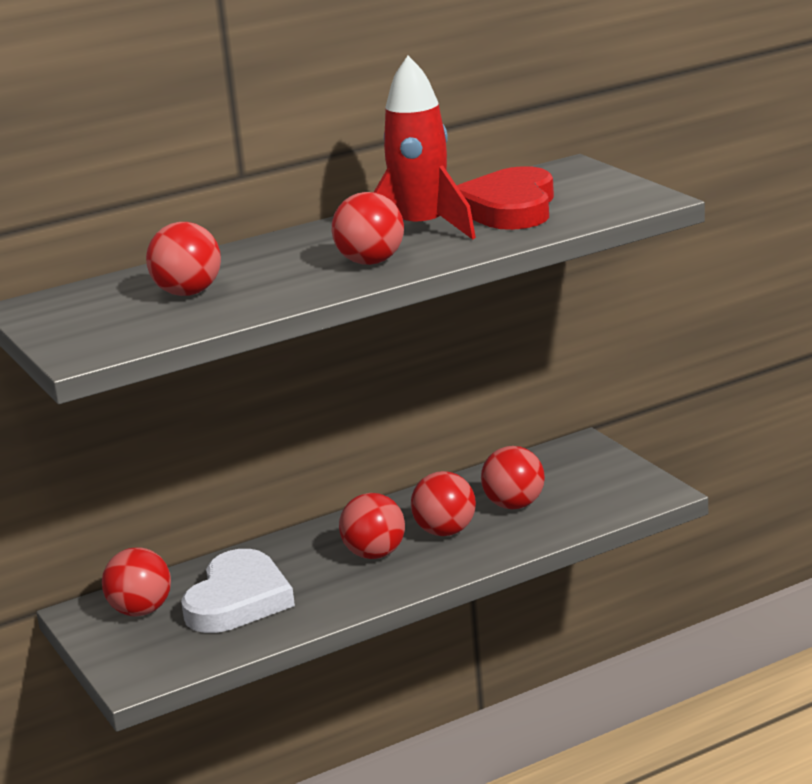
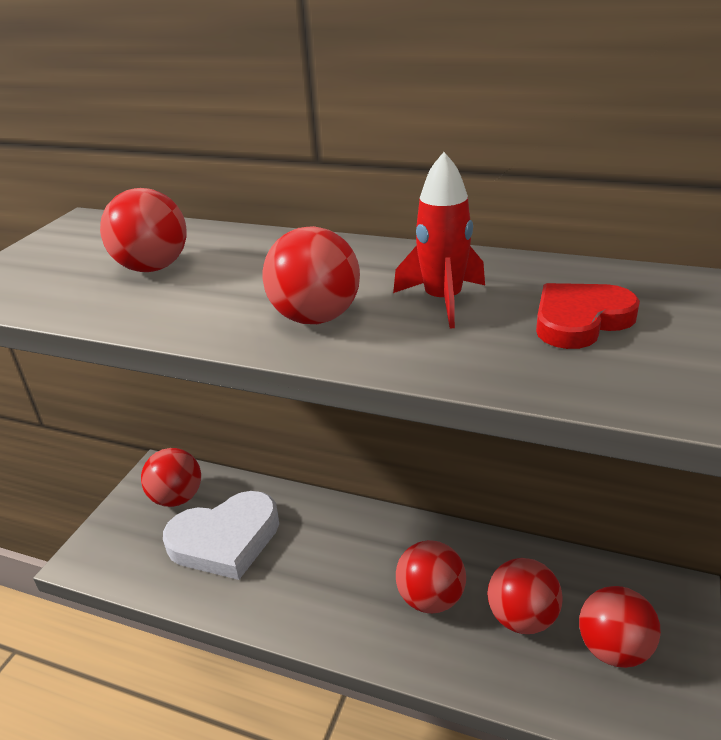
camera: 50 degrees right, 10 degrees up
red ball [339,493,405,559] -> red ball moved to [579,586,661,668]
red rocket [374,56,476,240] -> red rocket [393,152,485,329], size x0.63
red heart [456,166,554,230] -> red heart [536,283,640,349], size x0.61

